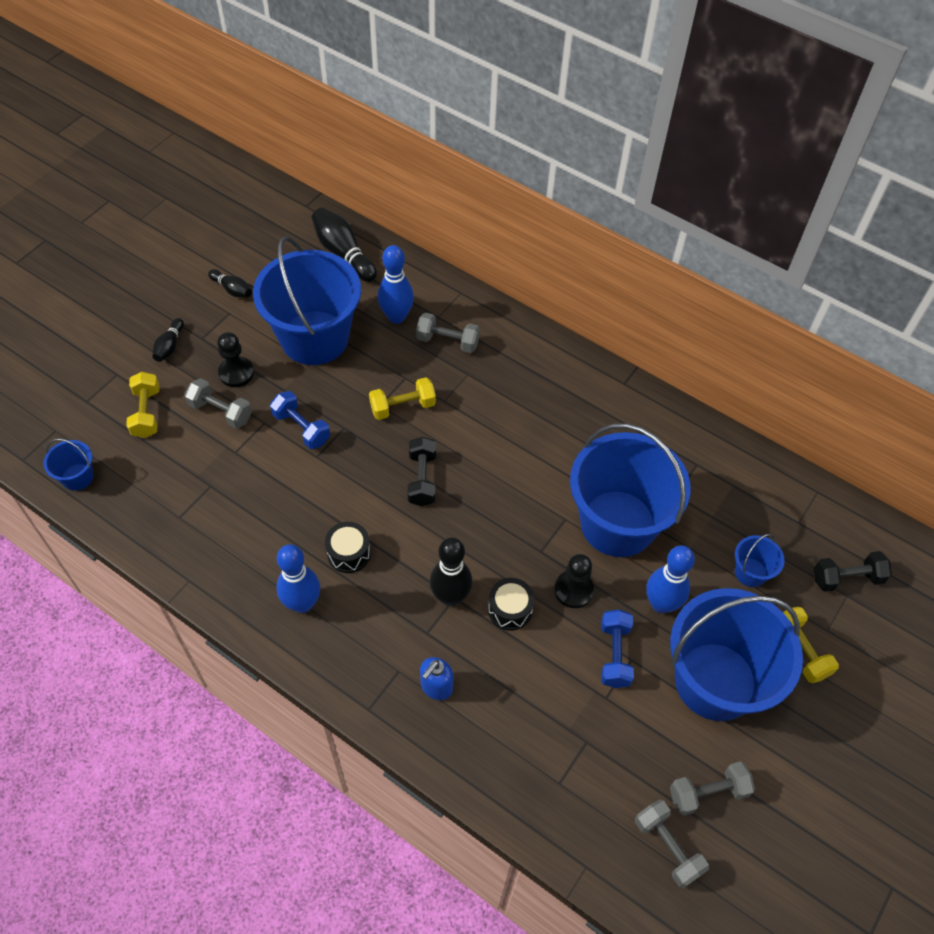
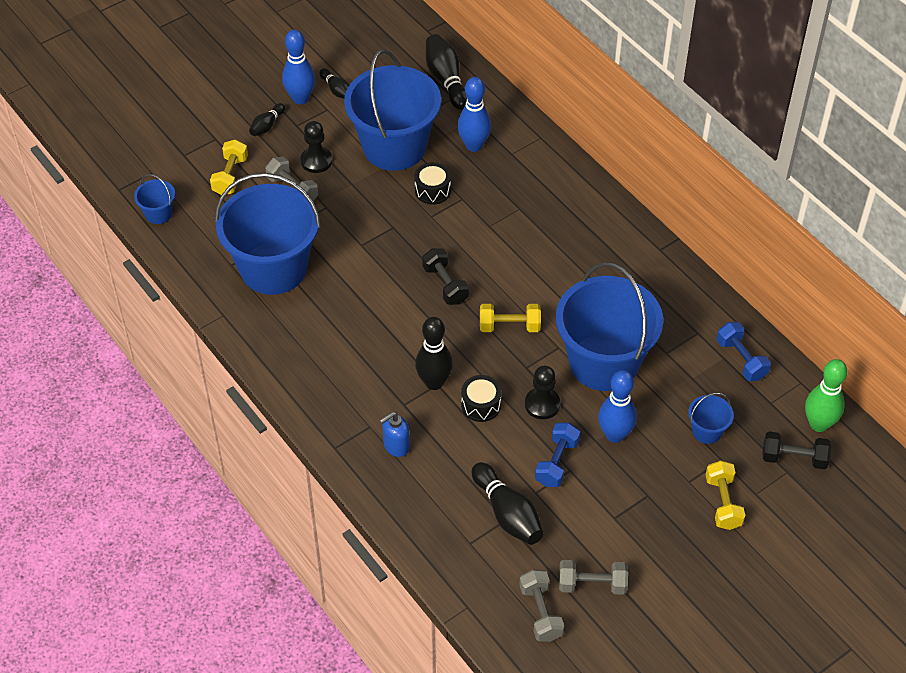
camera: 20 degrees right, 5 degrees down
blue dumbbell [270,391,330,449] -> blue dumbbell moved to [717,322,771,381]
blue bowling pin [276,544,320,613] -> blue bowling pin moved to [282,30,315,104]
black drum [325,522,371,573] -> black drum moved to [414,162,451,205]
yellow dumbbell [369,377,436,420] -> yellow dumbbell moved to [480,304,541,332]
black dumbbell [408,437,436,506] -> black dumbbell turned 45 degrees counterclockwise [422,248,469,305]
grey dumbbell [416,313,480,353] -> none
blue bucket [670,588,803,721] -> blue bucket moved to [215,173,321,295]
none -> black bowling pin [472,462,544,545]
none -> green bowling pin [805,359,847,432]

